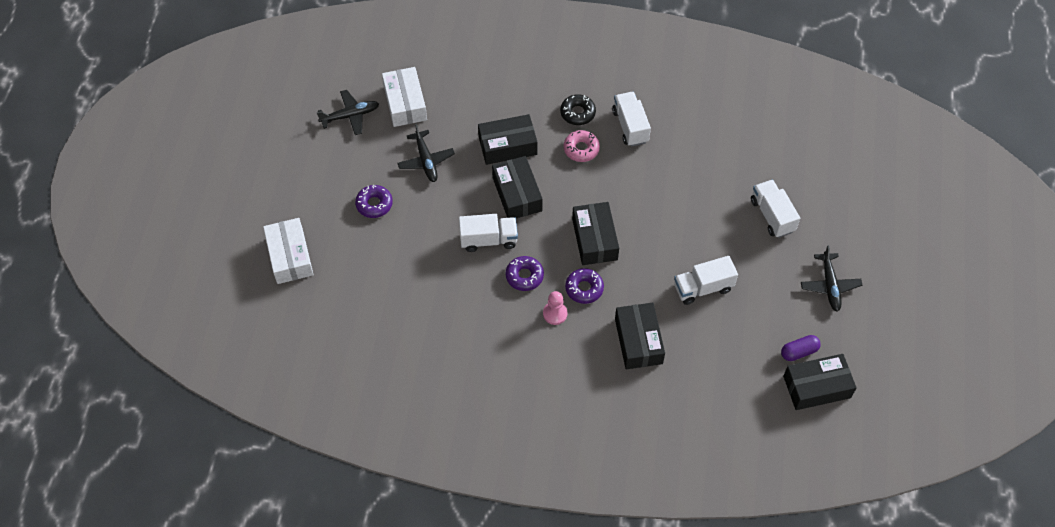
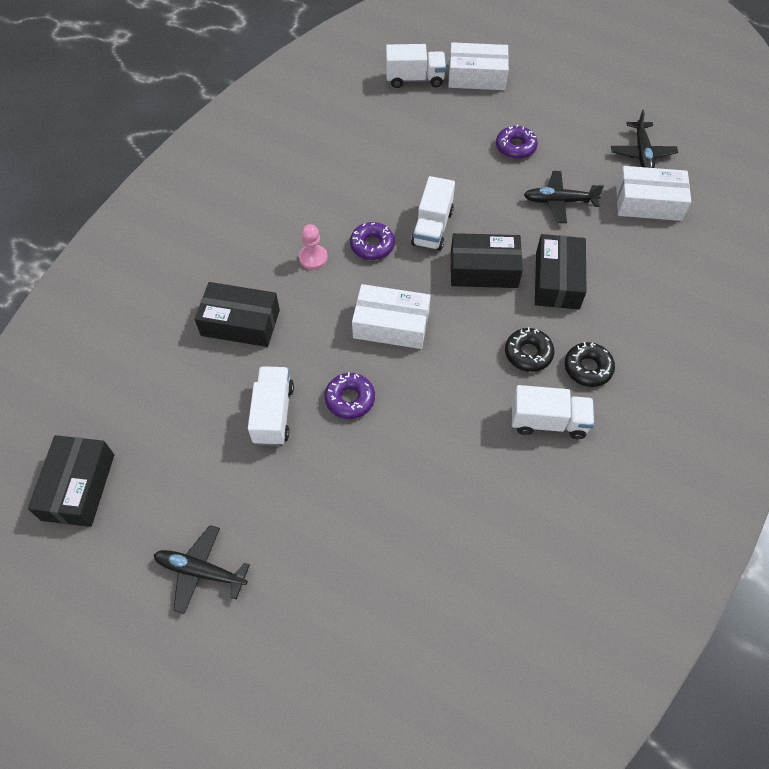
camera: 110 degrees right, 0 degrees up
pink donut [564,130,600,162] -> black donut [505,327,554,372]
purple donut [565,268,604,304] -> purple donut moved to [324,372,375,419]
black box [572,202,619,265] -> white box [352,284,431,349]
white truck [751,180,800,238] -> white truck moved to [386,44,446,88]
purple capsule [781,335,821,361] -> none

